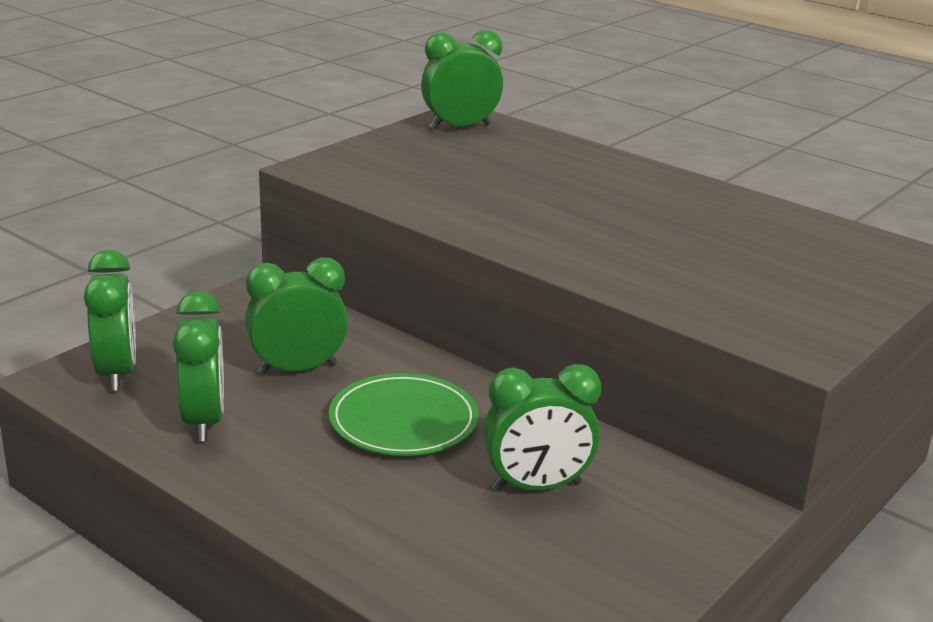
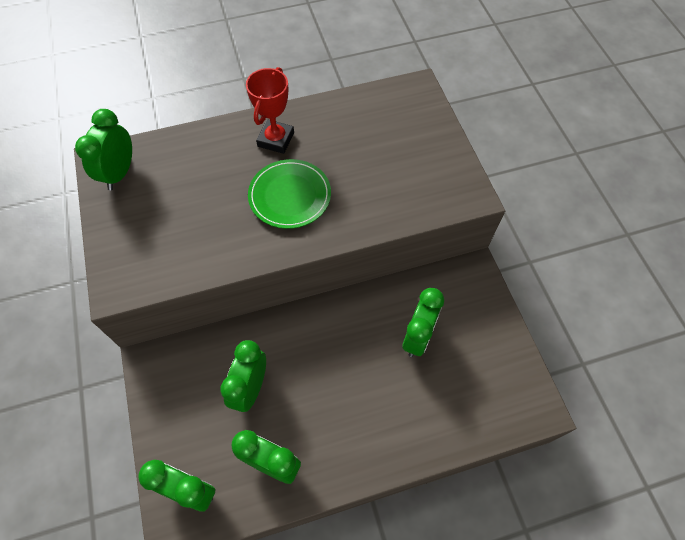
camera: 55 degrees left, 35 degrees up
green plate [329,373,478,456] -> green plate moved to [248,159,331,229]
none -> red trophy [246,67,294,154]

